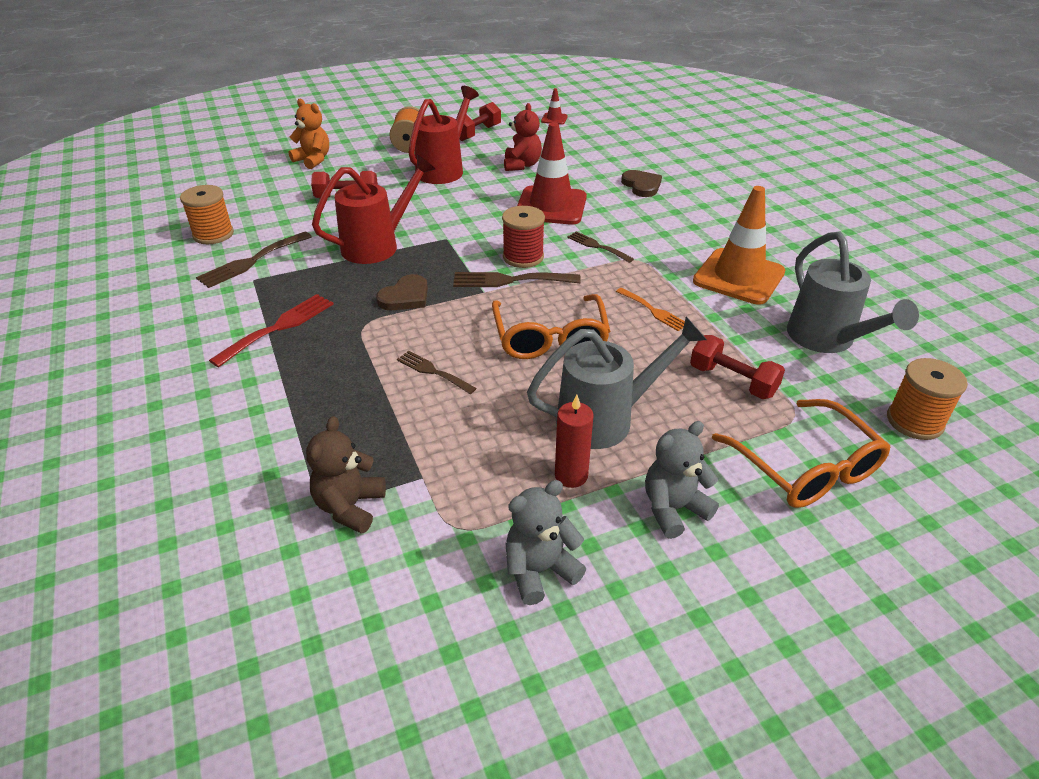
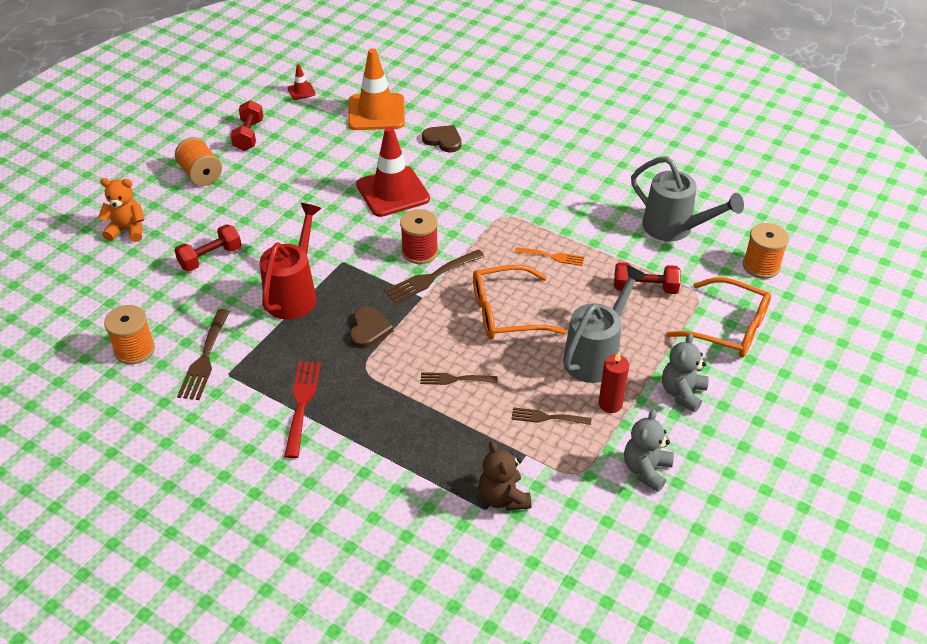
camera: 35 degrees left, 5 degrees up
red watering can [408,86,479,184] -> none
orange glasses [492,294,610,359] -> orange glasses turned 120 degrees clockwise [473,265,567,339]
red teddy bear [504,103,542,171] -> none
brown fork [567,231,634,263] -> brown fork moved to [511,407,591,425]
orange traffic cone [693,186,785,305] -> orange traffic cone moved to [348,48,405,130]

